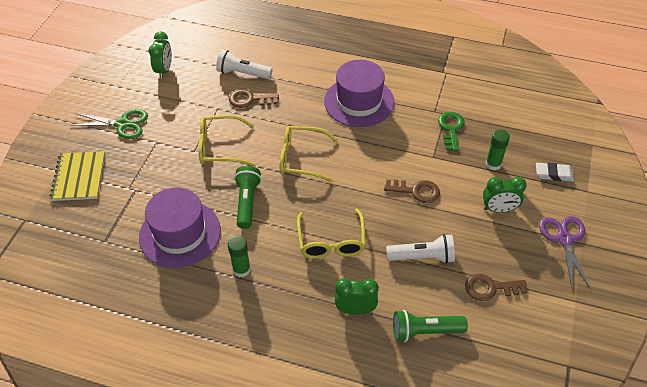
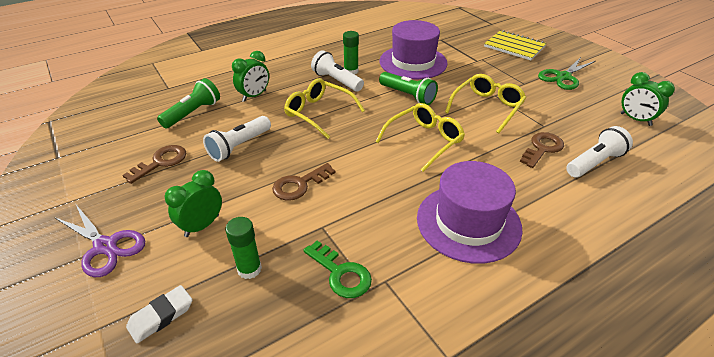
camera: 130 degrees right, 10 degrees down
none -> white flashlight [311,50,364,92]

